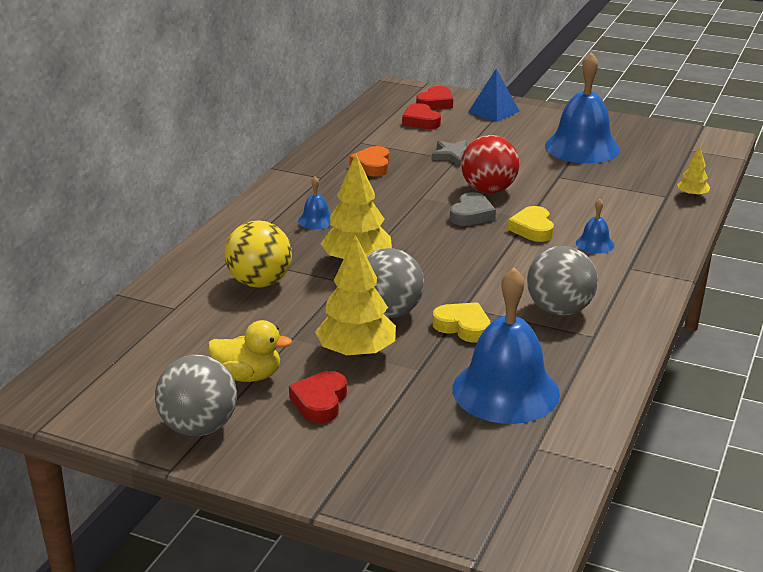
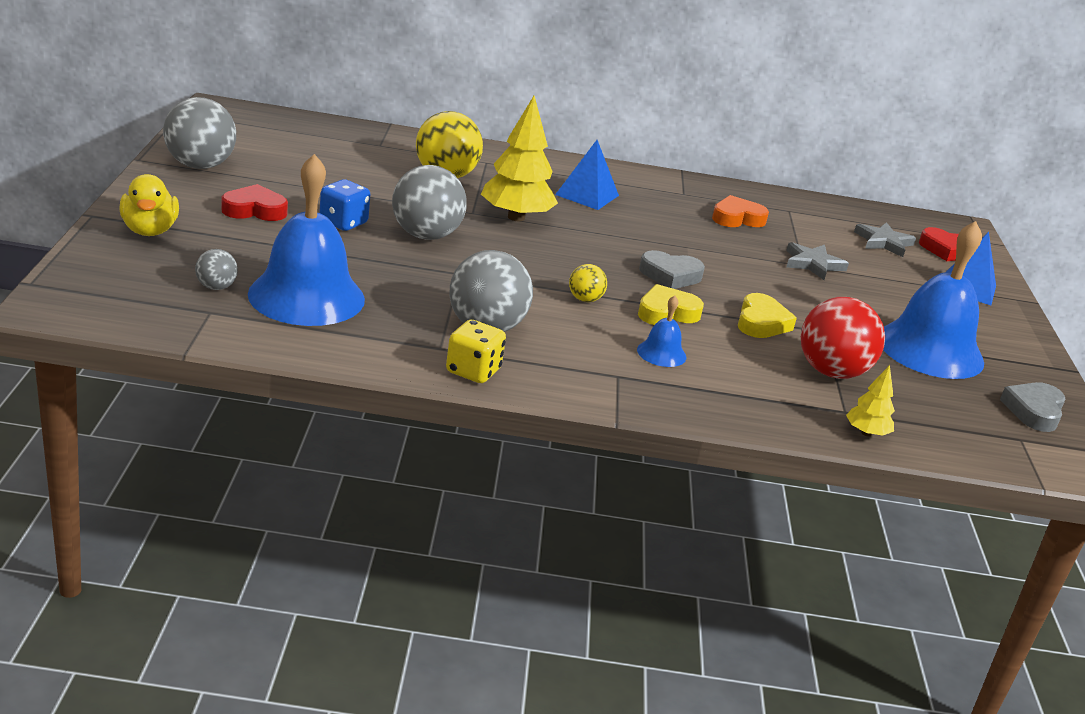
camera: 65 degrees right, 0 degrees up
yellow duck [208,320,292,382] -> yellow duck moved to [120,174,179,236]
blue bell [298,176,331,229] -> blue pyramid [555,140,619,210]
yellow tree [315,235,396,358] -> blue dice [319,179,370,231]
red heart [402,103,441,129] -> grey star [854,222,916,257]
yellow heart [433,302,490,343] -> yellow heart moved to [738,293,797,338]
red ball [461,135,519,193] -> red ball moved to [801,297,885,379]
none -> grey ball [195,249,238,290]
none -> yellow dice [446,320,506,383]
none -> yellow ball [569,264,607,302]
none -> grey heart [1000,382,1066,432]

